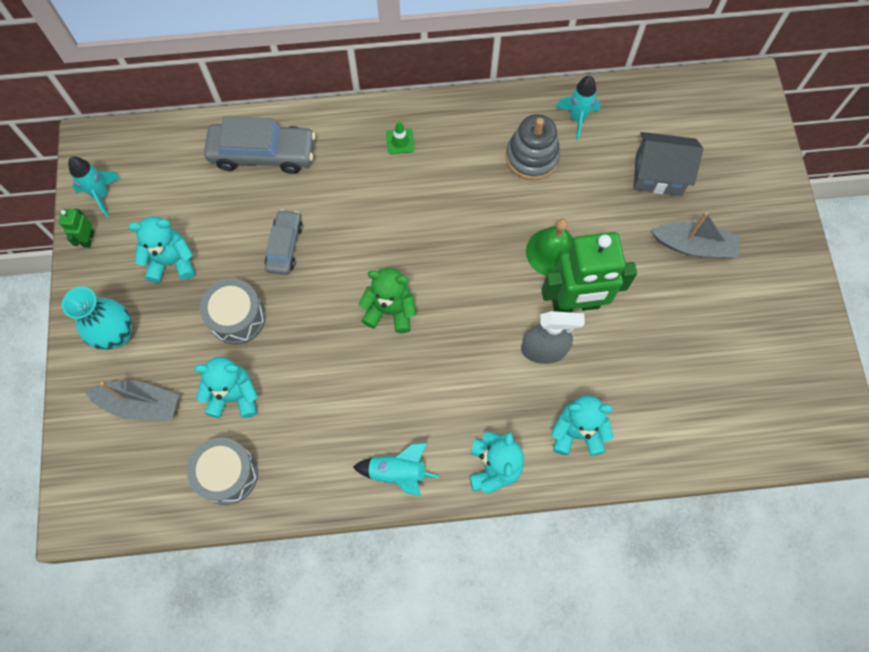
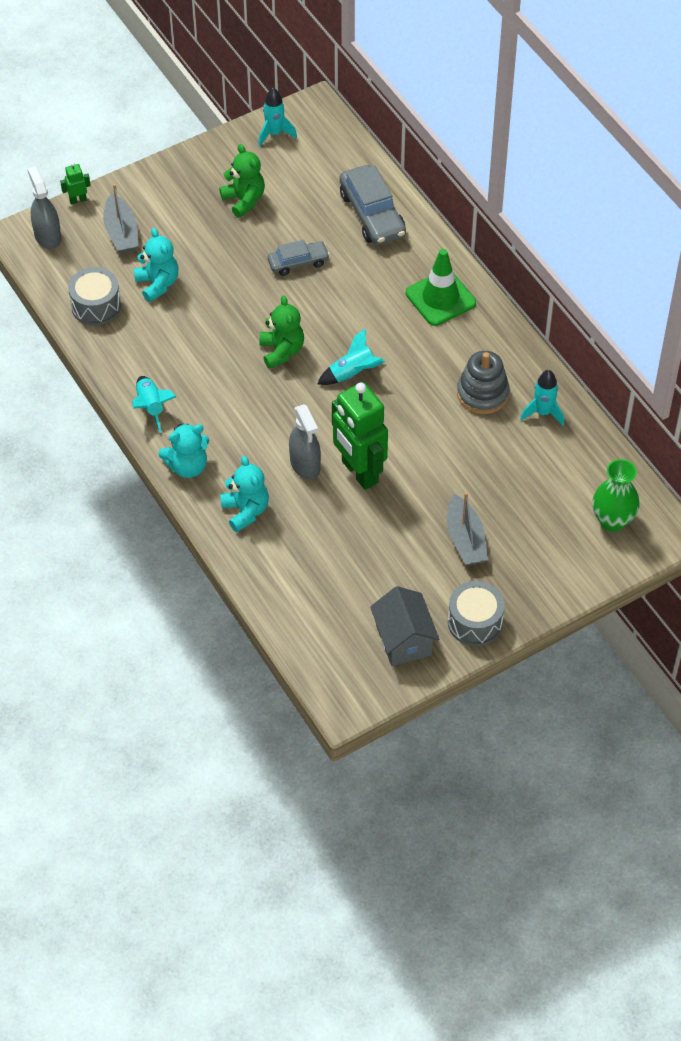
camera: 65 degrees right, 15 degrees down
green robot [59,209,94,248] -> green robot moved to [60,162,91,205]
turquoise vase [62,287,132,350] -> none
turquoise teddy bear [128,217,195,283] -> green teddy bear [219,144,265,218]
grey drum [200,278,266,345] -> grey drum moved to [448,581,505,646]
green traffic cone [386,121,415,154] -> green traffic cone [406,249,476,326], size x2.16
green bell [526,219,574,276] -> none
grey house [633,132,703,196] -> grey house moved to [370,586,439,666]
none -> grey spray bottle [27,166,61,249]
none -> turquoise rocket [317,328,385,385]
none -> green vase [592,459,640,532]

